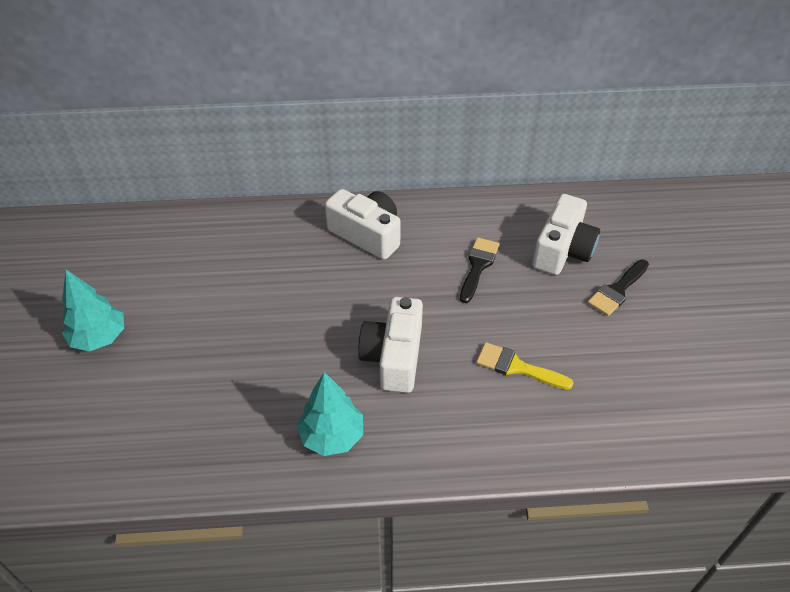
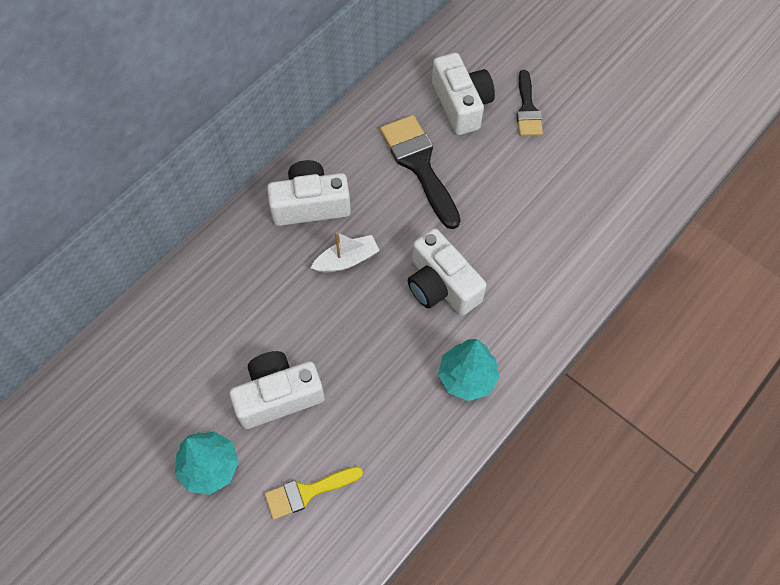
camera: 45 degrees left, 15 degrees up
black brush [460,237,499,303] -> black brush [380,115,461,229], size x1.62
yellow brush [476,342,574,390] -> yellow brush moved to [264,466,363,520]
none -> white camera [229,351,325,429]
none -> white boat [311,232,380,273]

